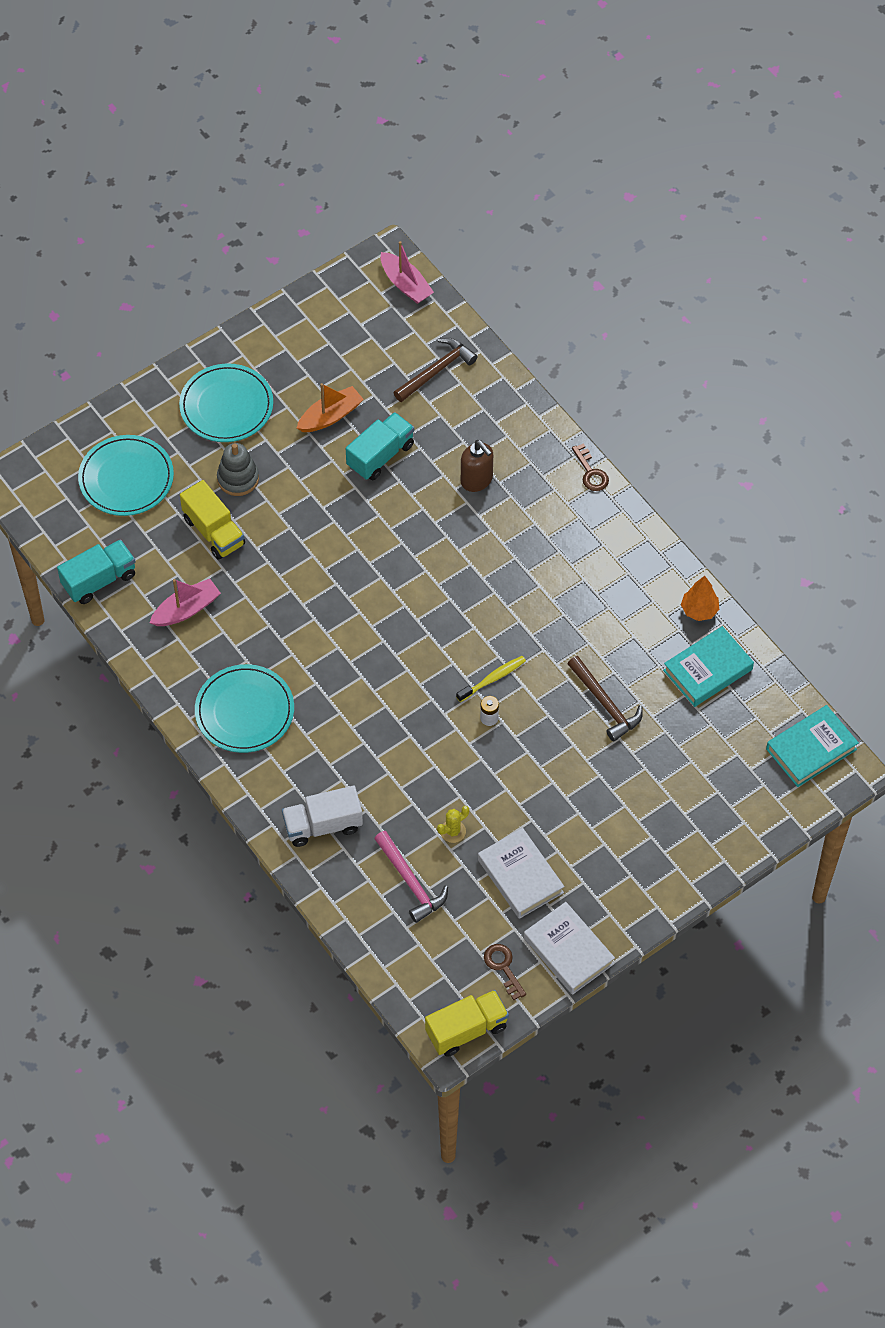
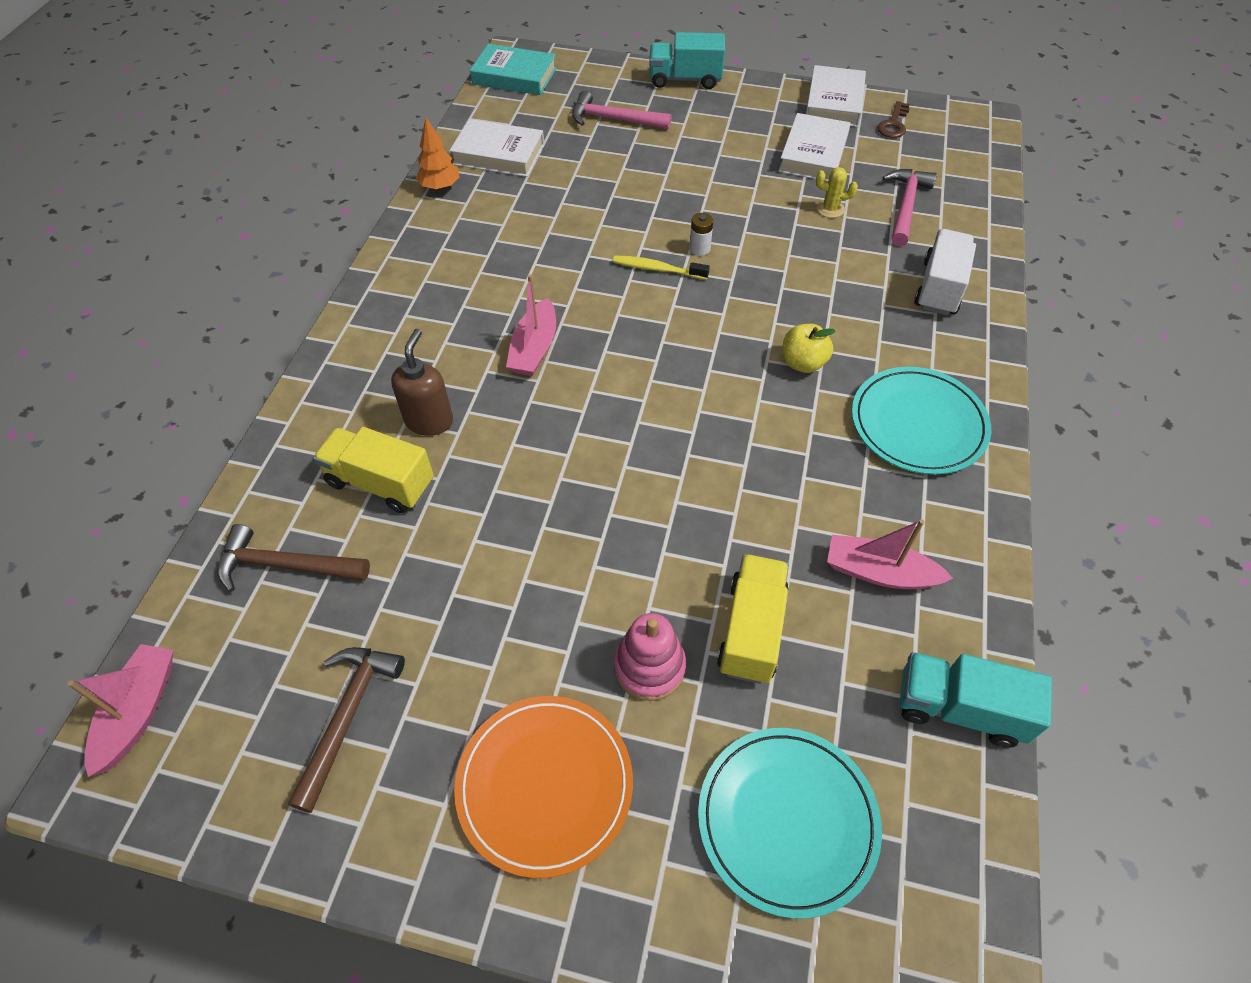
camera: 130 degrees left, 5 degrees down
turquoise plate [179,363,273,442] -> orange plate [454,696,633,878]
grey stacking toy [217,443,259,496] -> pink stacking toy [614,613,686,701]
white truck [282,786,363,847] -> white truck turned 105 degrees counterclockwise [914,229,976,316]
orange boat [297,383,364,432] -> none
turquoise truck [346,412,414,480] -> turquoise truck moved to [649,32,725,89]
yellow truck [425,990,509,1057] -> yellow truck moved to [313,427,434,513]
brown hammer [568,656,643,742] -> brown hammer moved to [288,647,405,813]
brown key [572,444,609,491] -> none
turquoise book [663,626,754,707] -> white book [450,119,544,177]
none -> pink boat [506,275,556,376]
none -> pink hammer [572,91,671,129]
none -> yellow apple [782,324,835,373]

